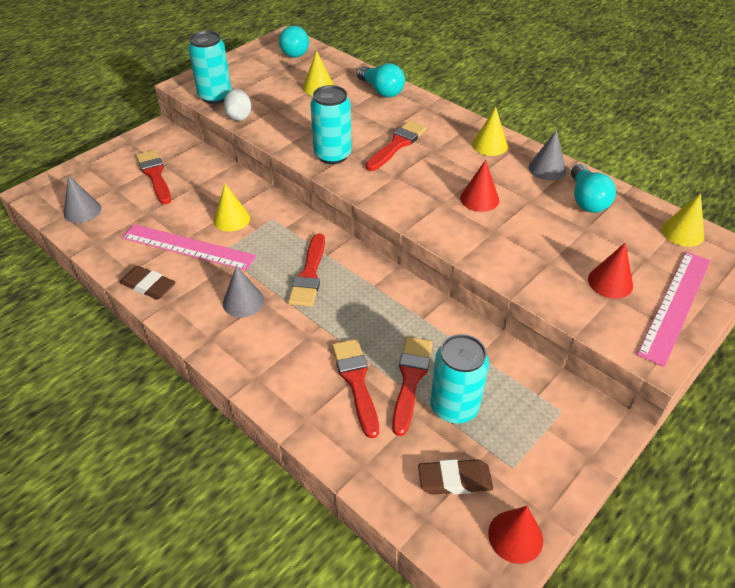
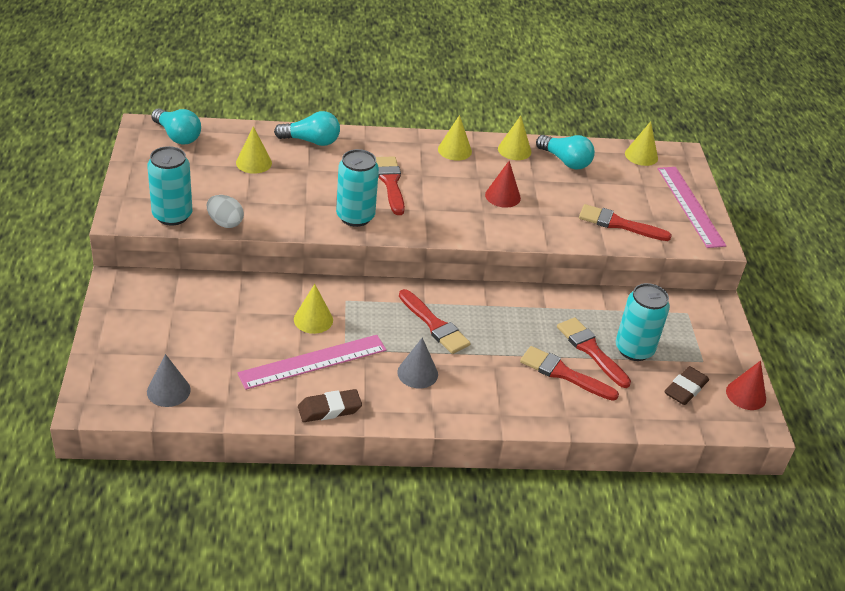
camera: 50 degrees left, 5 degrees down
red brush [136,150,171,204] -> red brush moved to [579,204,672,241]
grey cone [529,130,566,180] -> yellow cone [498,115,531,160]
red cone [588,243,633,299] -> none

